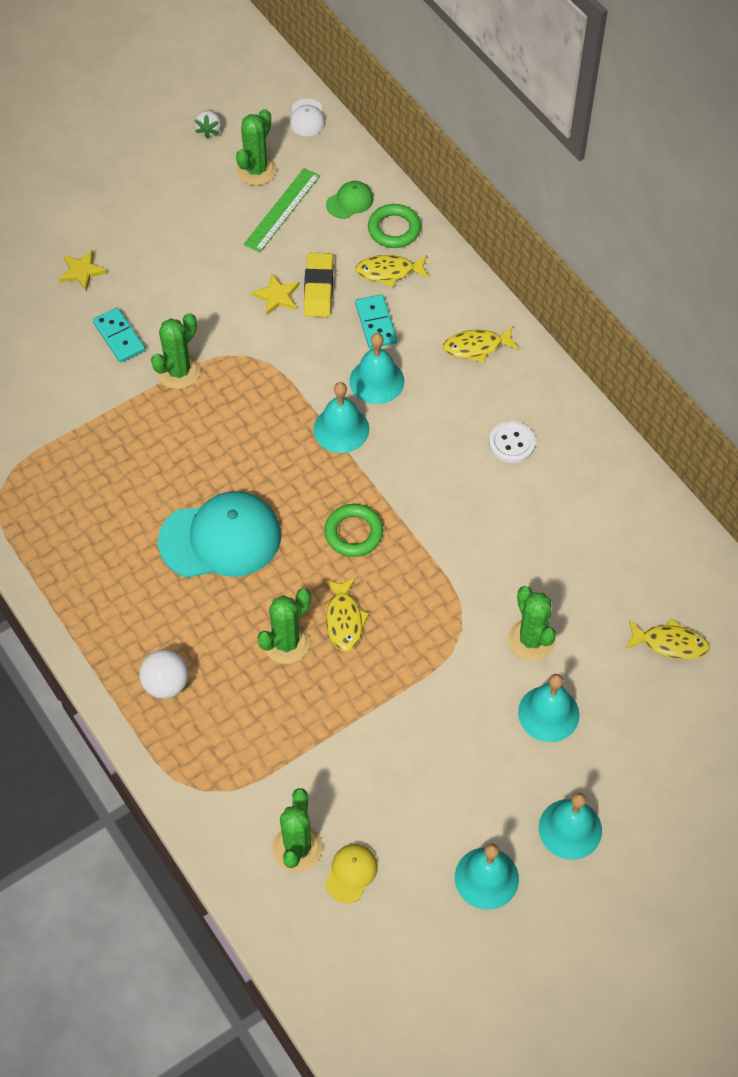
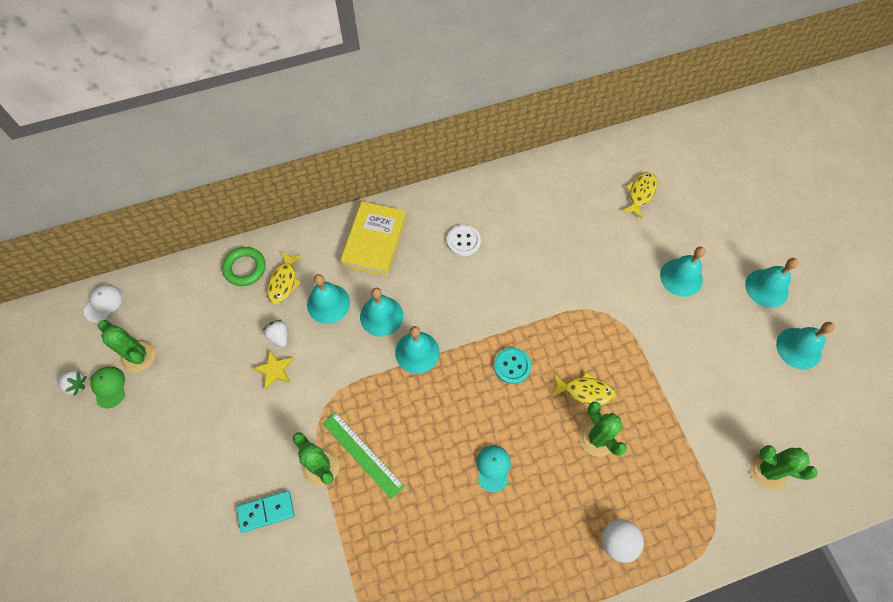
camera: 75 degrees left, 5 degrees up
yellow star [59,250,107,291] -> none
turquoise cap [158,491,281,578] -> turquoise cap [476,445,511,492], size x0.45
green ruler [244,168,320,252] -> green ruler moved to [322,412,404,499]
white cap [289,99,325,136] -> white cap turned 75 degrees counterclockwise [84,285,123,323]
yellow eraser [304,253,333,317] -> white strawberry [263,320,288,347]
green ring [324,504,383,557] -> turquoise button [494,348,531,384]
yellow cap [325,844,378,903] -> none
green cap [326,181,373,219] -> green cap moved to [90,366,125,408]
turquoise domino [355,294,397,349] -> turquoise bell [307,274,350,324]
yellow fish [443,326,519,363] -> yellow book [340,201,406,277]
green cactus [508,586,556,661] -> none

